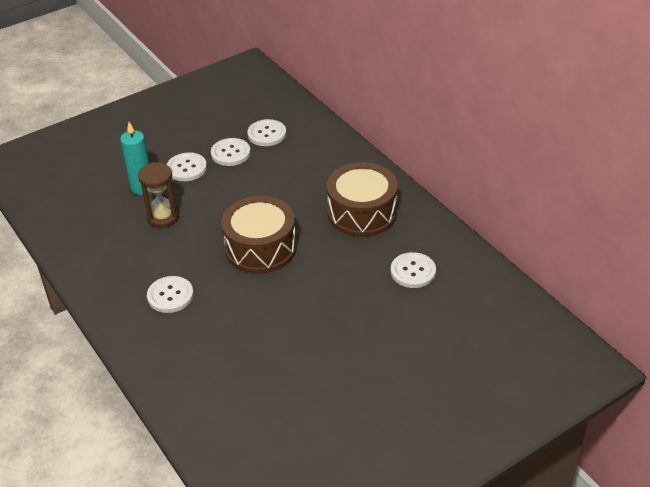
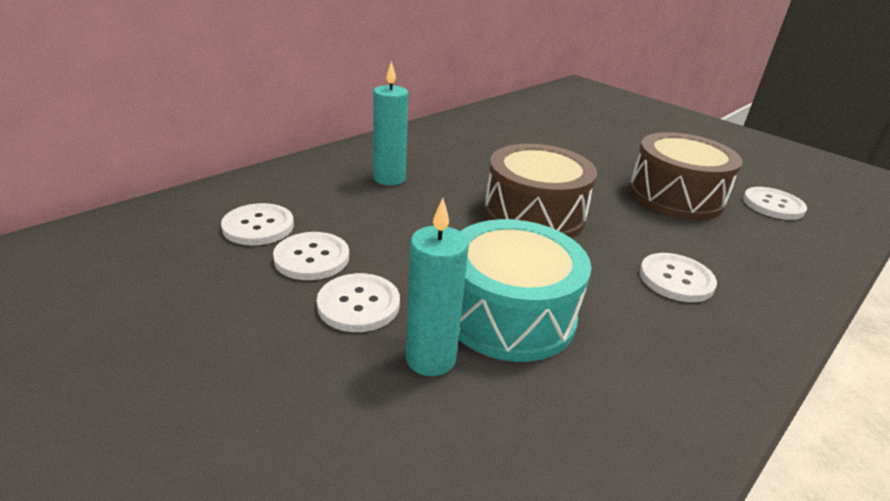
camera: 105 degrees left, 10 degrees down
brown hourglass [138,162,179,228] -> turquoise drum [458,219,591,362]
brown drum [327,162,398,237] -> brown drum moved to [629,132,743,220]
white button [391,252,436,288] -> white button moved to [743,187,807,220]
none -> turquoise candle [373,61,408,186]

